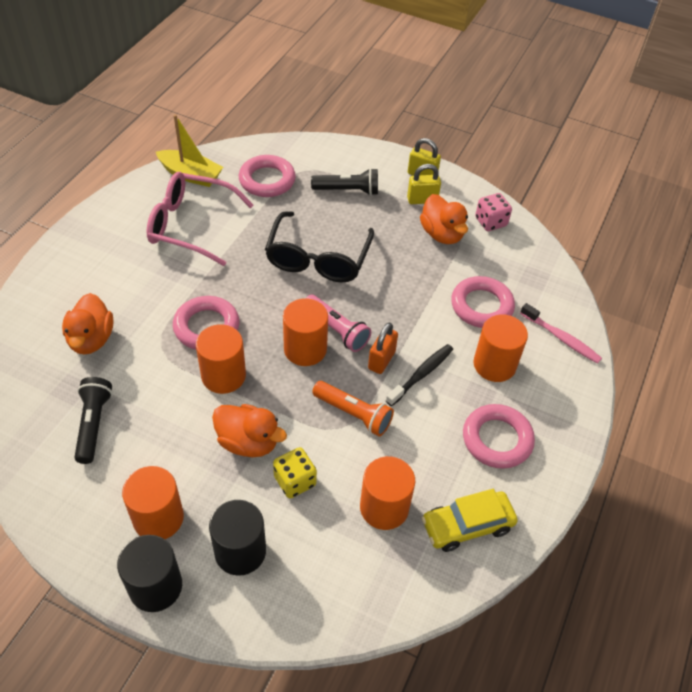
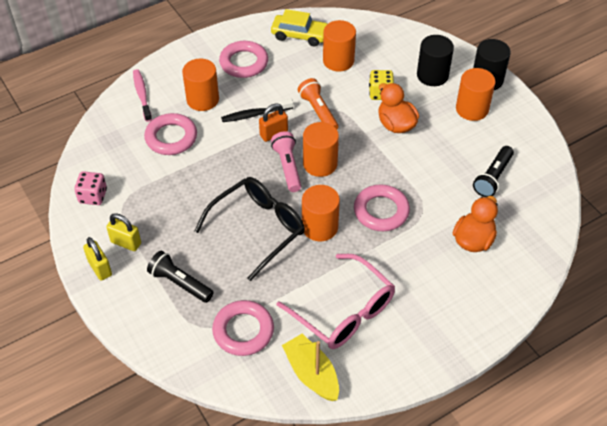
camera: 145 degrees left, 0 degrees up
orange cylinder [196,324,246,394] -> orange cylinder moved to [302,185,340,241]
orange duck [420,194,468,244] -> none

